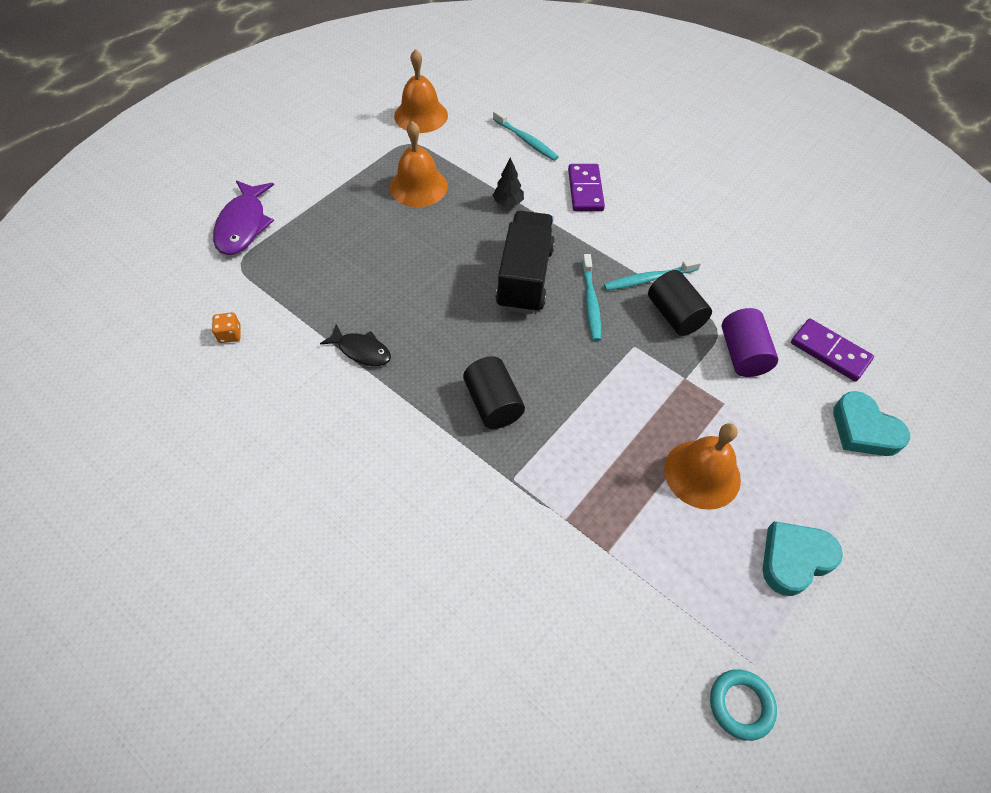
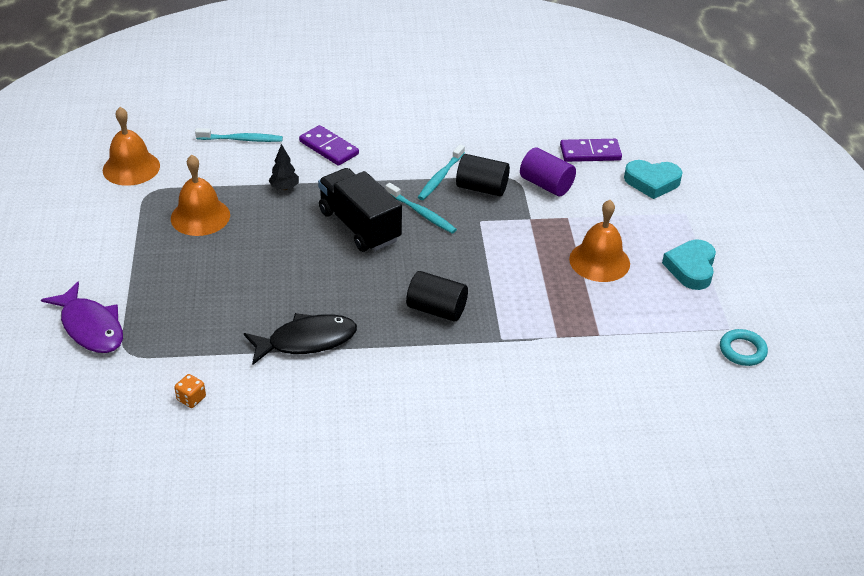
camera: 45 degrees left, 15 degrees down
black fish [320,325,391,366] -> black fish [244,313,357,365], size x1.59

